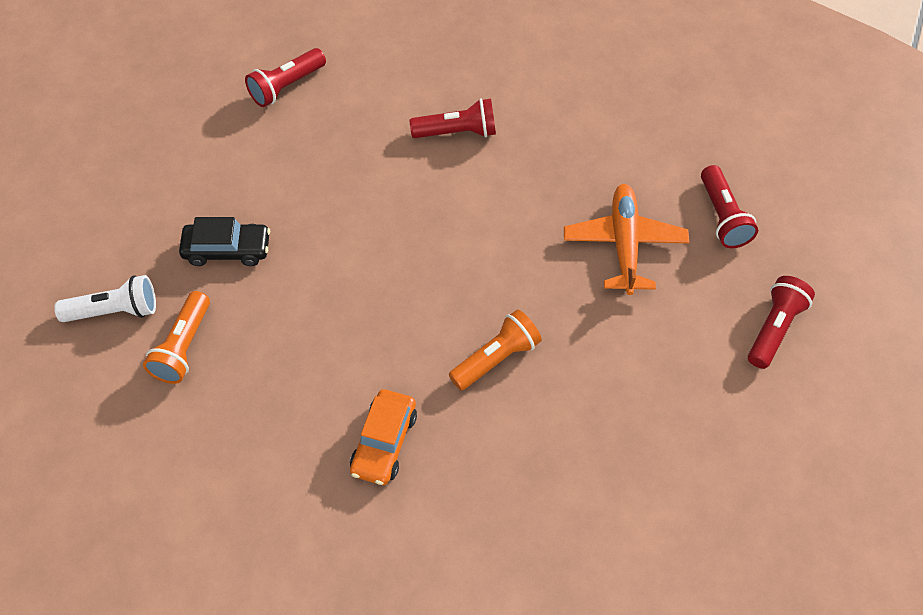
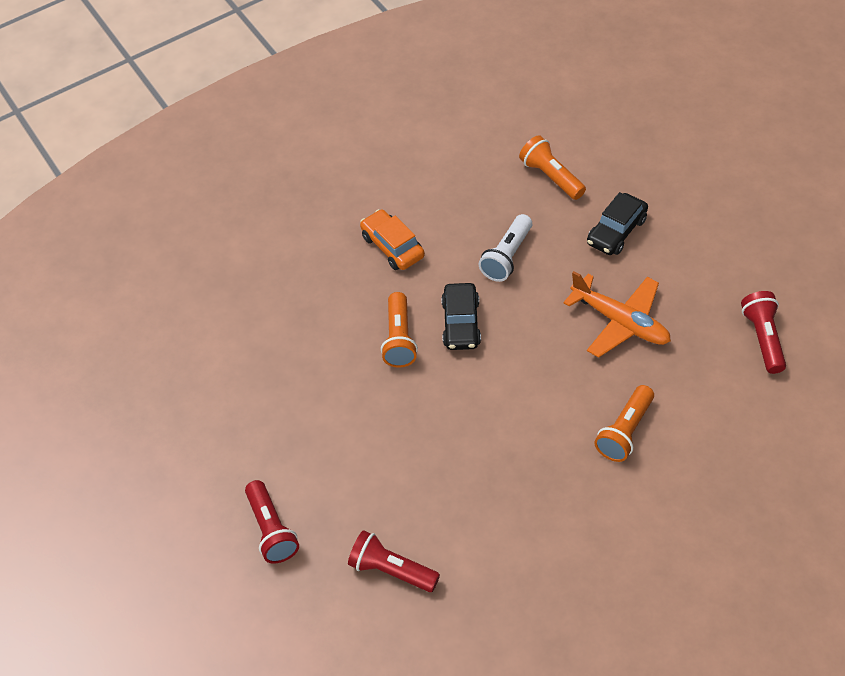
camera: 130 degrees right, 5 degrees down
white flashlight [54,275,156,322] -> white flashlight moved to [479,214,532,282]
red flashlight [410,98,496,138] -> orange flashlight [594,385,654,462]
orange plane [564,184,689,295] -> orange plane moved to [563,271,671,358]
none -> black car [441,283,481,350]

